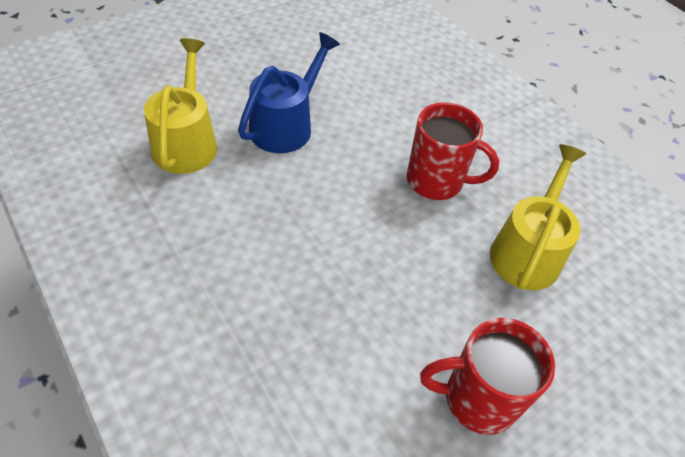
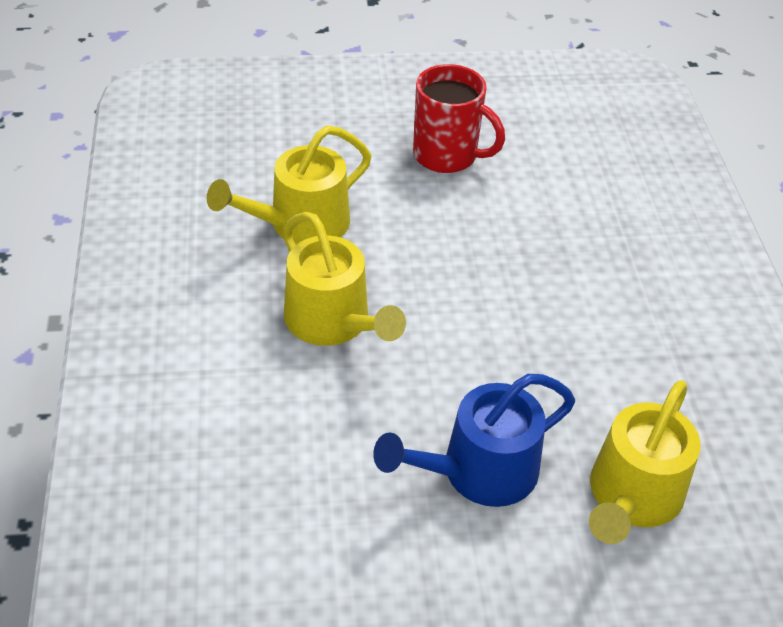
camera: 150 degrees left, 5 degrees down
red mug [407,102,499,200] -> yellow watering can [283,212,406,346]

